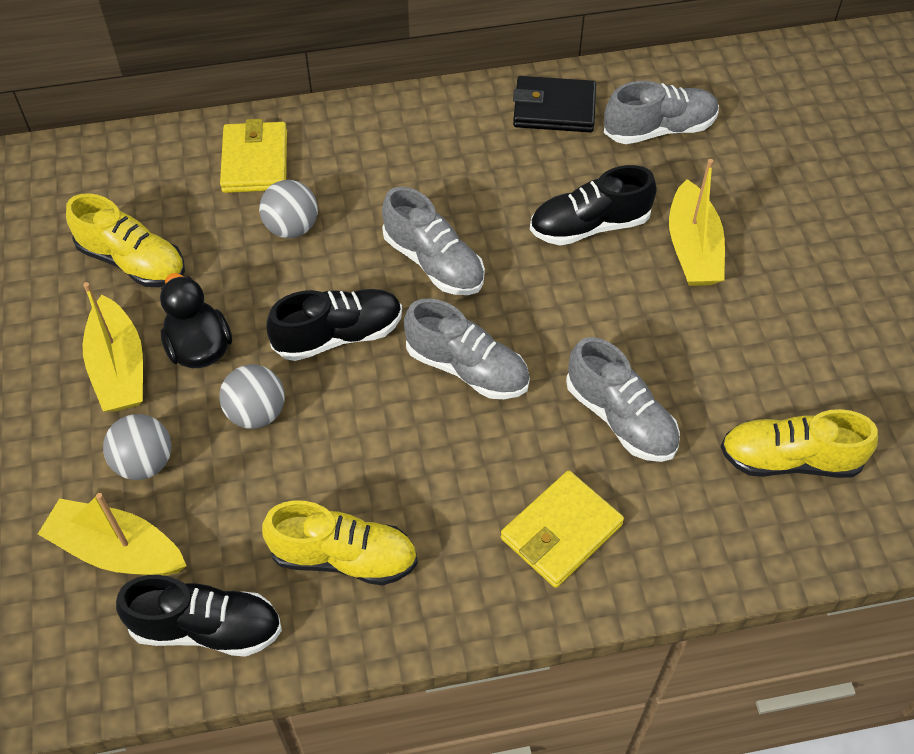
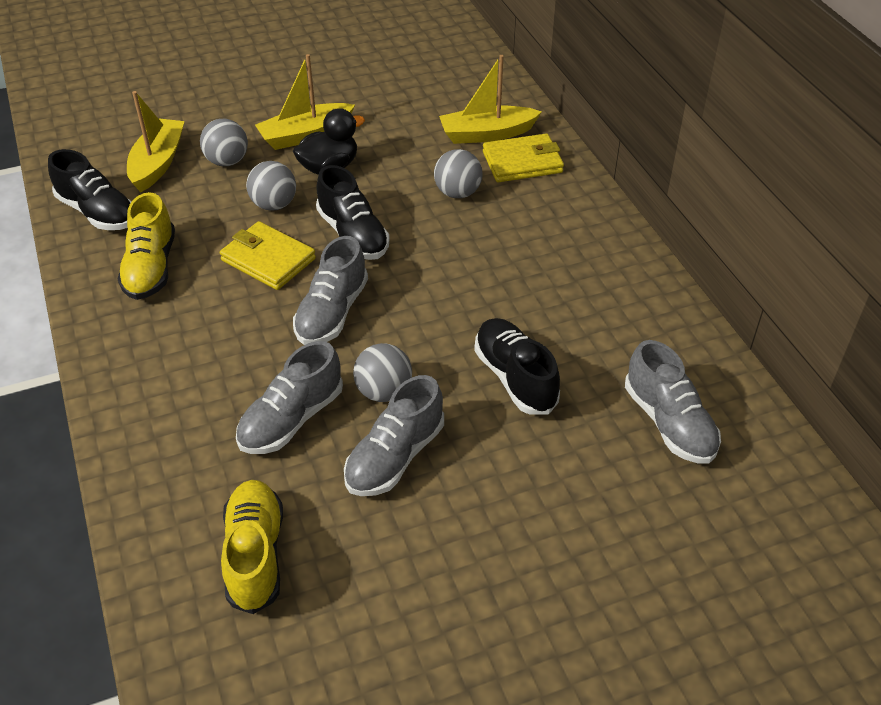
camera: 80 degrees right, 10 degrees down
yellow shoe [66,193,185,287] -> none
black shoe [116,575,282,657] -> black shoe turned 45 degrees counterclockwise [48,149,132,230]
grey shoe [382,187,485,295] -> grey shoe moved to [344,375,444,496]
yellow wallet [501,470,624,588] -> yellow wallet moved to [220,221,316,290]
black wallet [513,76,596,132] -> none
yellow boat [669,159,725,286] -> yellow boat moved to [439,55,542,144]
none -> grey ball [353,343,412,402]

